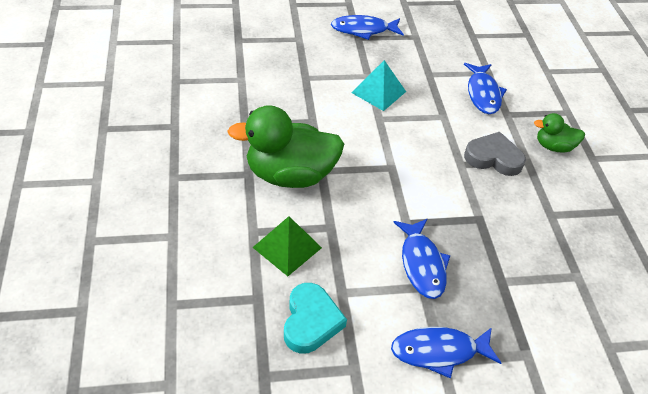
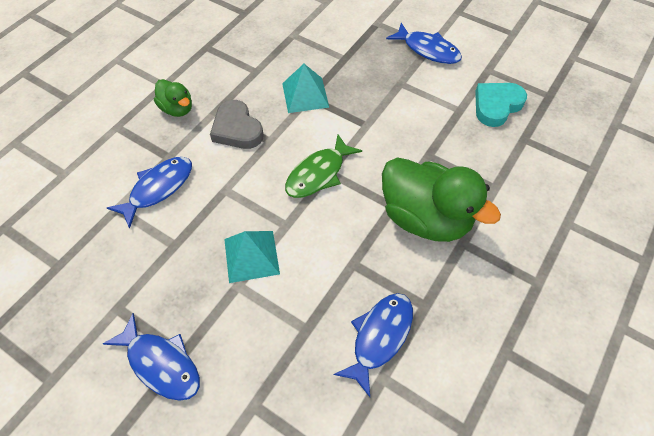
camera: 135 degrees left, 10 degrees up
green pyramid [252,216,322,276] -> none
blue fish [393,219,451,299] -> blue fish moved to [334,293,413,397]
none -> turquoise pyramid [282,64,329,113]
none -> green fish [285,134,362,198]

